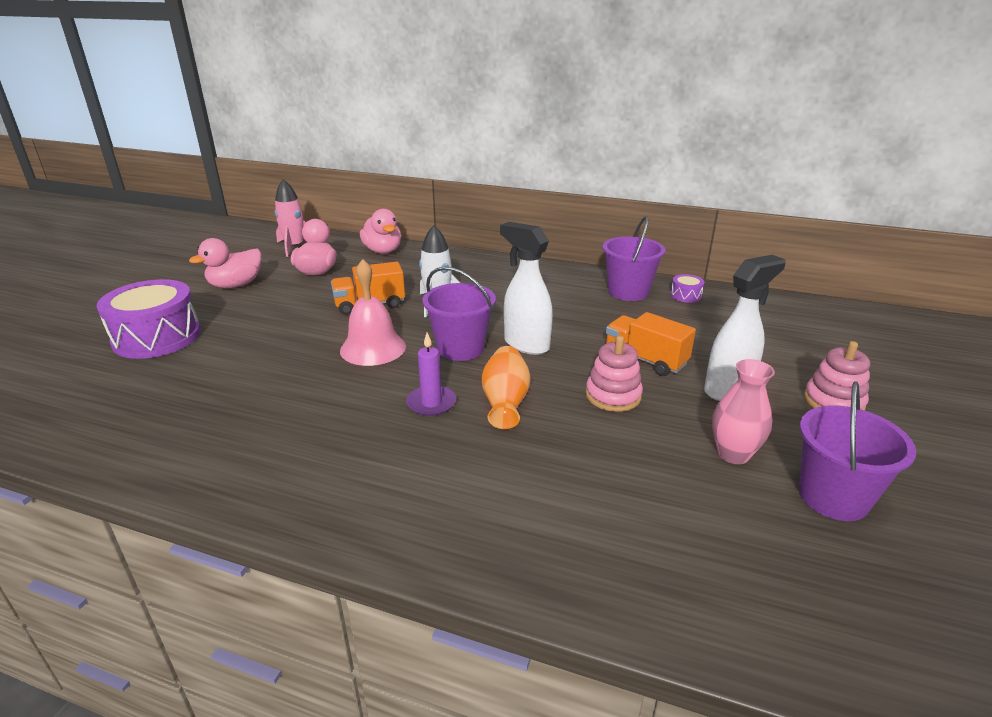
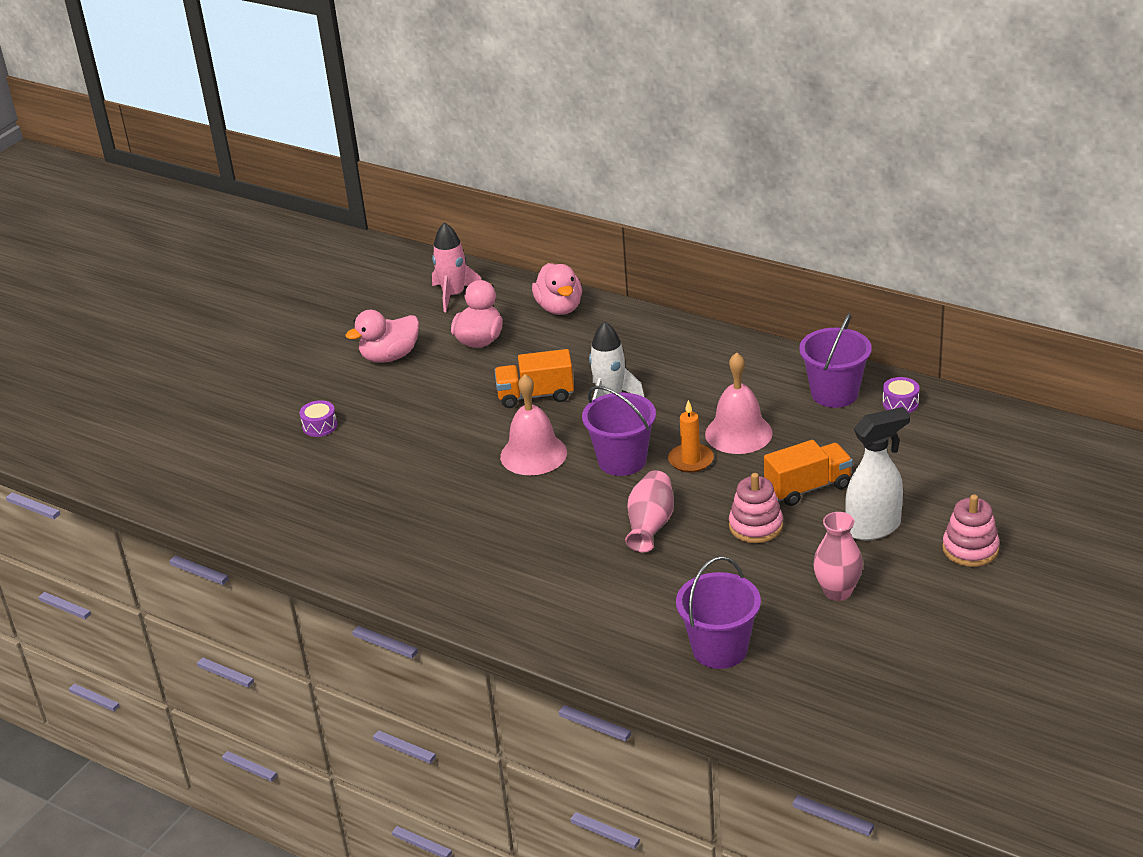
camera: 15 degrees right, 5 degrees up
purple drum [97,279,201,359] -> purple drum [299,400,337,437], size x0.42
purple candle [406,332,456,416] -> none
orange vase [482,346,531,429] -> pink vase [625,470,674,552]
white spray bottle [500,222,553,355] -> orange candle [668,400,714,473]
orange truck [606,312,696,376] -> orange truck turned 105 degrees clockwise [764,440,853,506]
purple bucket [799,381,916,521] -> purple bucket moved to [676,556,761,669]
none -> pink bell [705,352,773,454]

